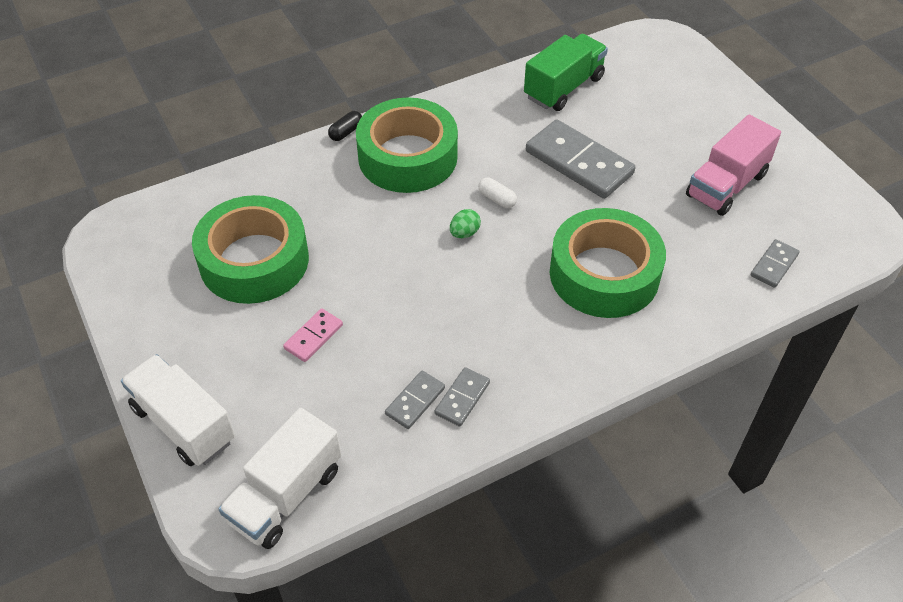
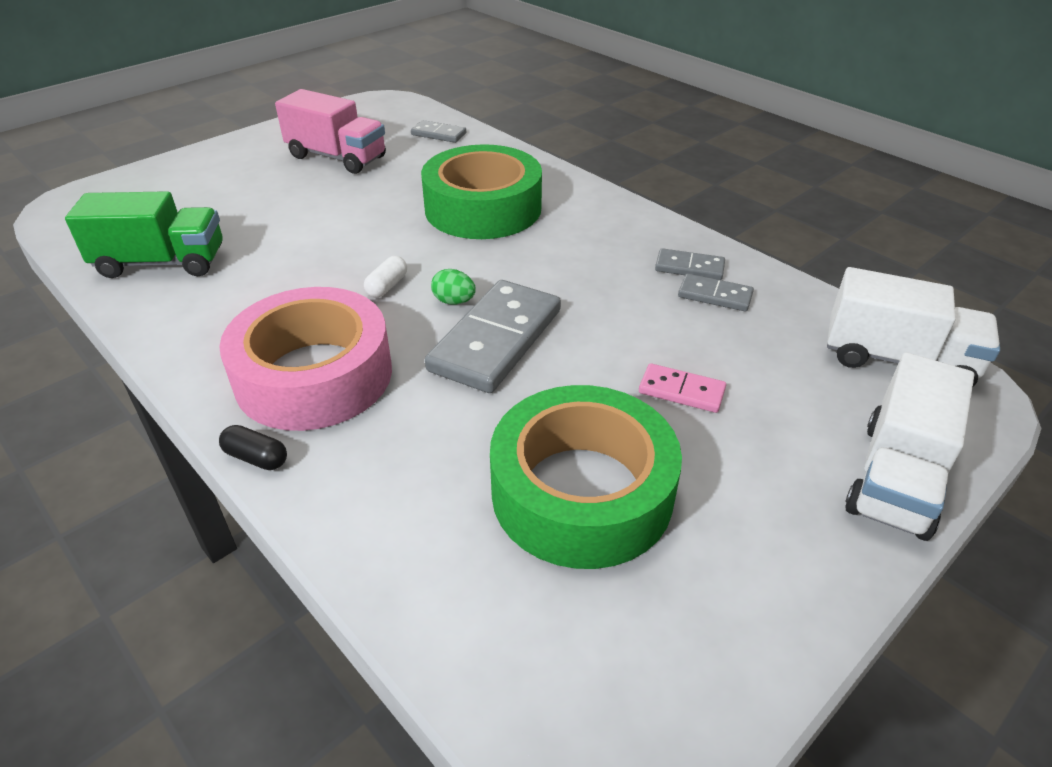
camera: 105 degrees left, 10 degrees down
green tape [356,98,458,193] -> pink tape [219,287,392,431]
green truck [524,34,608,111] -> green truck turned 150 degrees clockwise [65,191,223,278]
grey domino [526,120,635,199] -> grey domino moved to [425,280,561,393]

